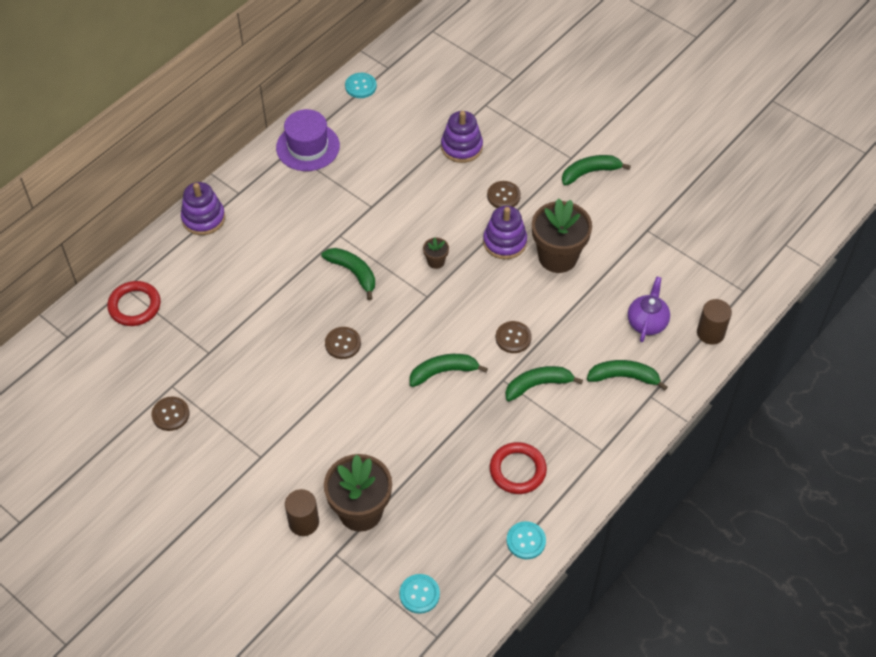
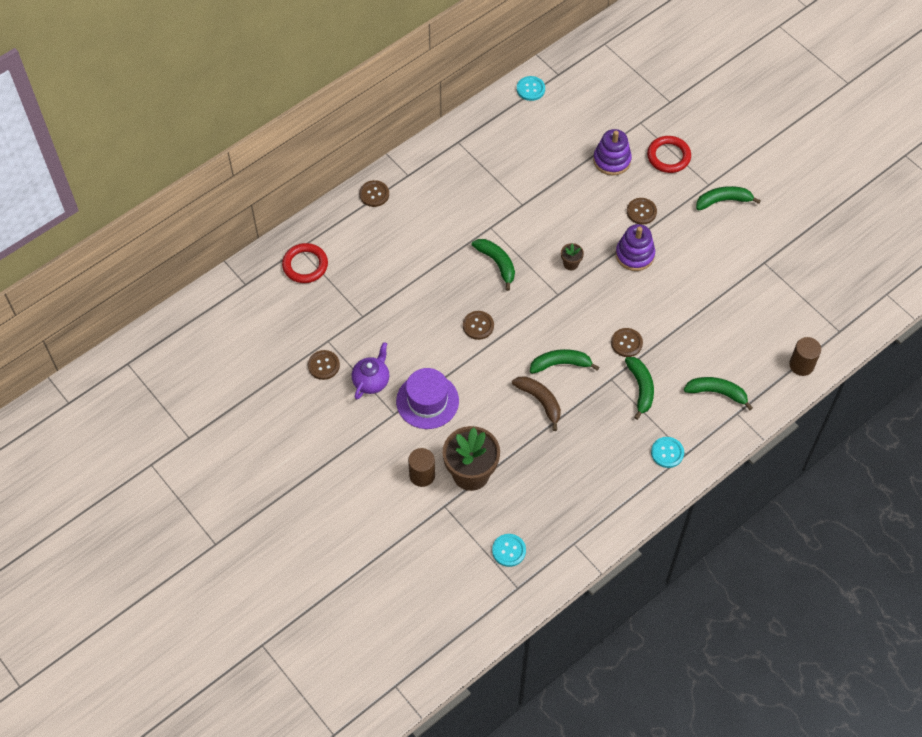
camera: 10 degrees right, 5 degrees up
purple stacking toy [181,182,225,235] -> brown button [359,180,389,207]
purple hat [276,109,340,171] -> purple hat moved to [396,368,459,429]
red ring [490,442,547,494] -> red ring moved to [647,136,691,173]
green banana [506,366,583,401] -> green banana turned 90 degrees clockwise [625,357,654,420]
turquoise button [506,521,546,559] -> turquoise button moved to [651,437,684,468]
brown flower pot [532,198,592,273] -> none
purple teapot [628,277,670,342] -> purple teapot moved to [352,342,389,399]
none -> brown banana [512,376,561,431]

